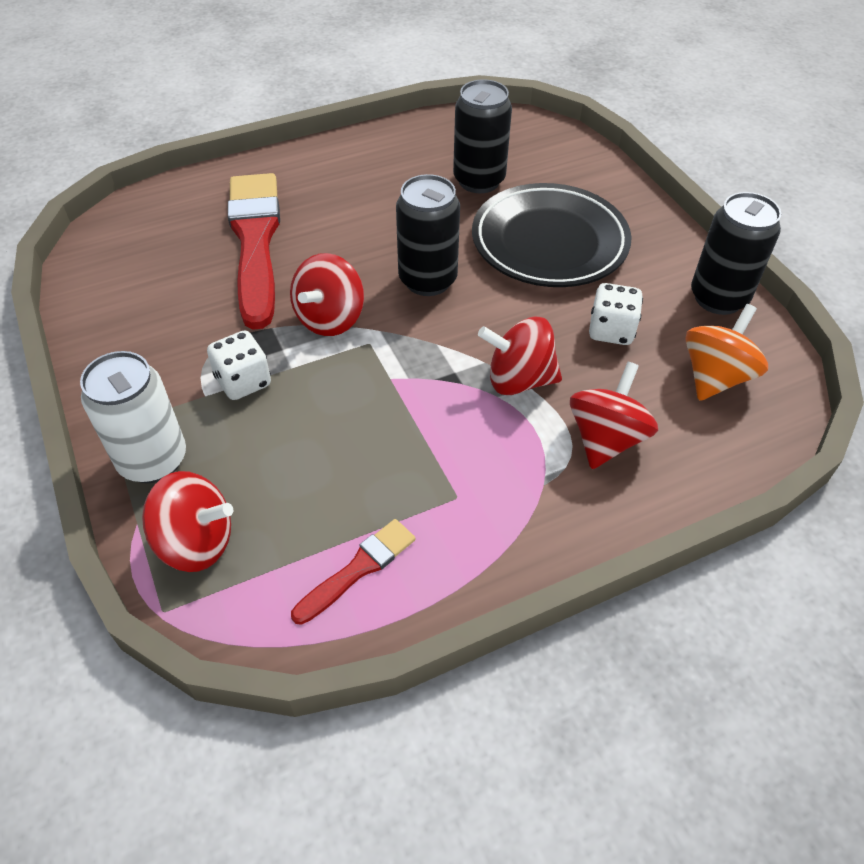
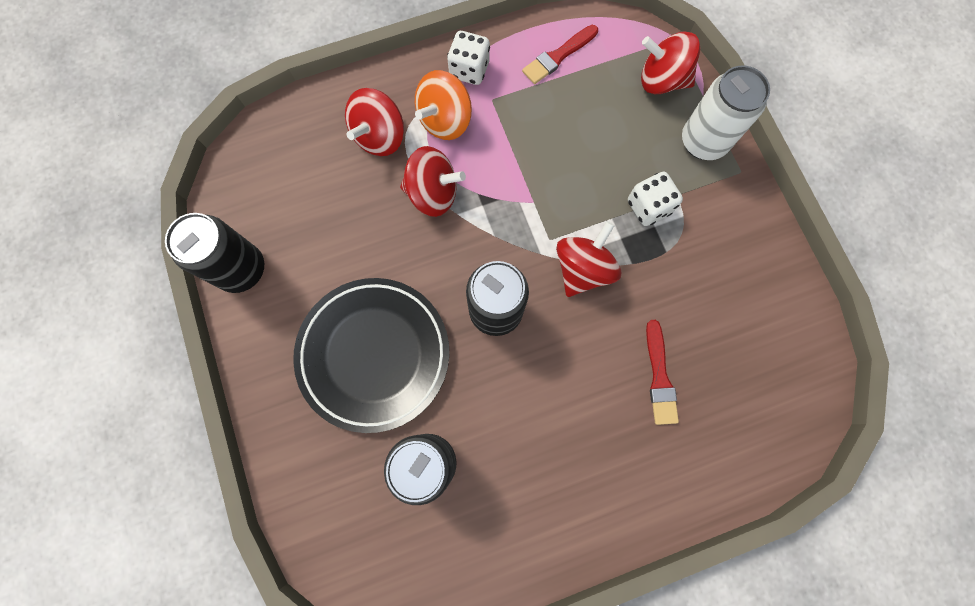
camera: 175 degrees left, 25 degrees up
red brush [228,173,280,330] -> red brush [646,320,679,425], size x0.48
white dice [589,283,643,345] -> white dice moved to [447,31,490,85]
orange spinning top [685,304,768,401] -> orange spinning top moved to [415,70,472,140]

